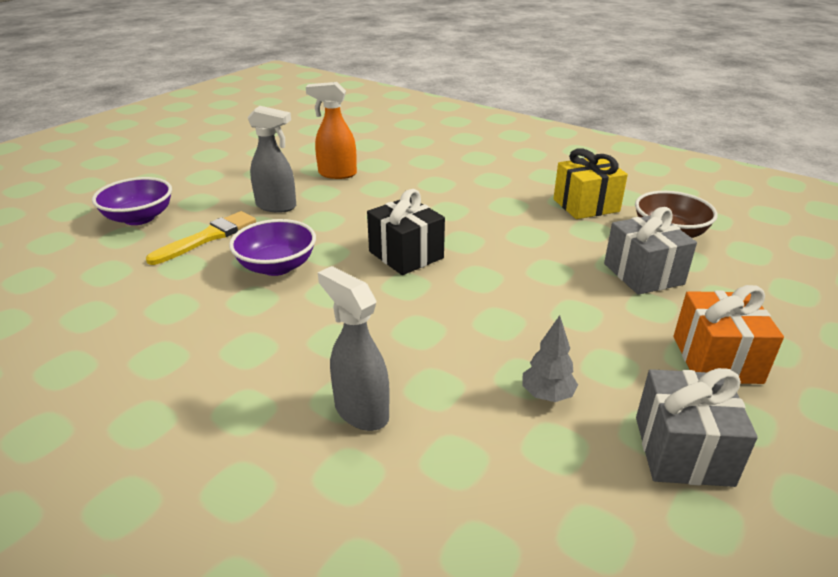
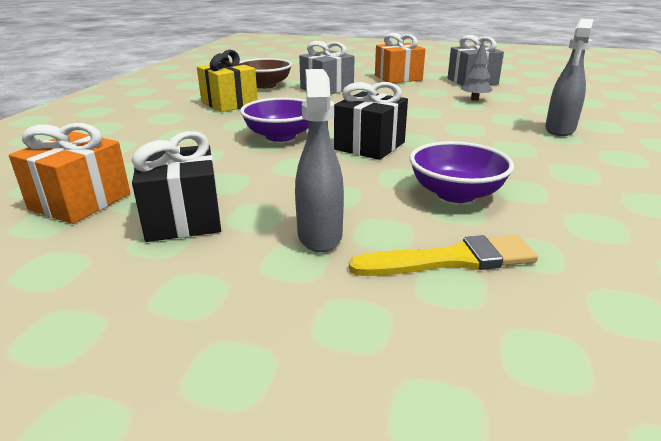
camera: 110 degrees left, 5 degrees down
purple bowl [92,177,172,225] -> purple bowl moved to [240,98,309,142]
yellow brush [146,211,256,265] -> yellow brush turned 150 degrees clockwise [349,235,538,276]
orange spray bottle [306,82,357,179] -> black gift [131,131,221,242]
none -> orange gift [9,123,130,224]

